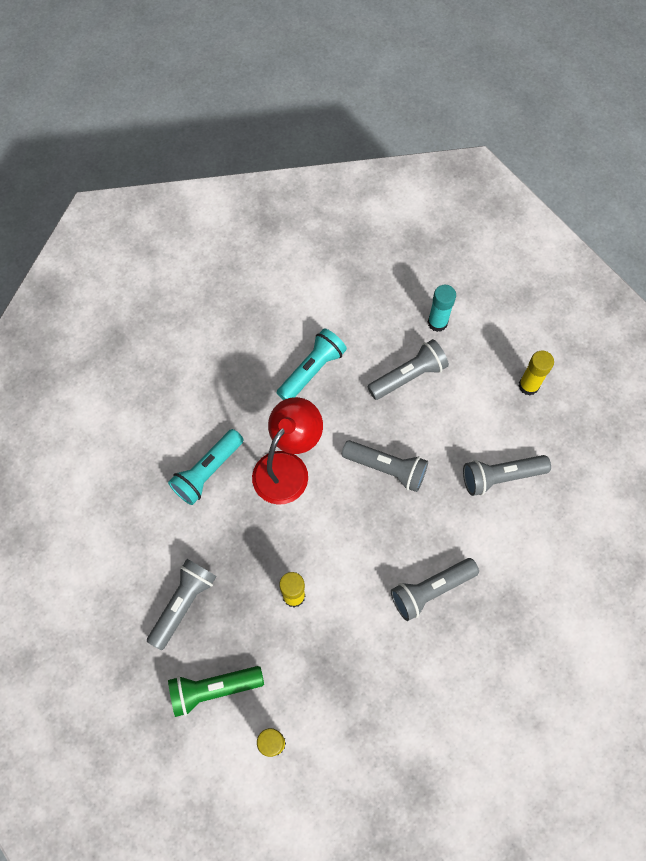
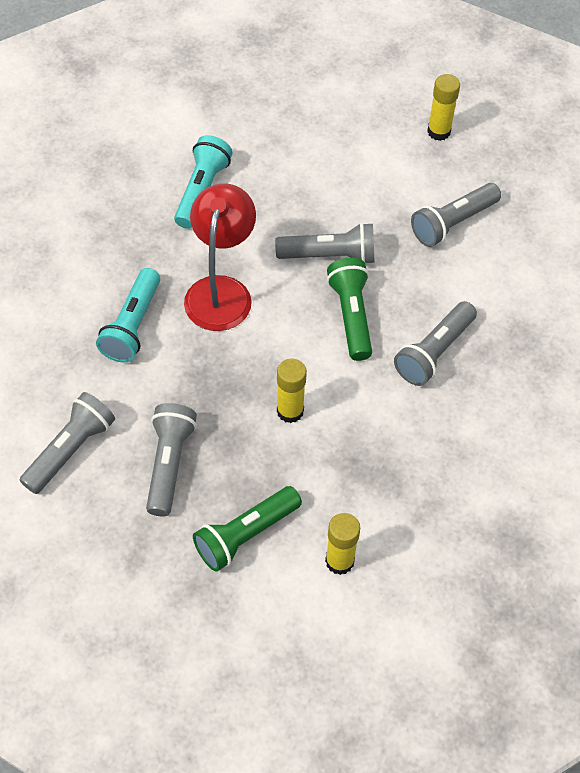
camera: 25 degrees left, 10 degrees down
grey flashlight [367,339,449,400] -> grey flashlight moved to [20,392,115,494]
turquoise glue stick [428,285,456,332] -> none
none -> green flashlight [327,258,372,361]

